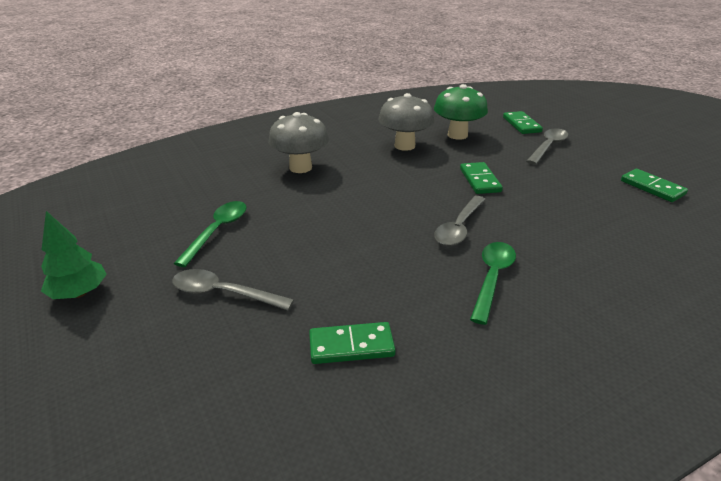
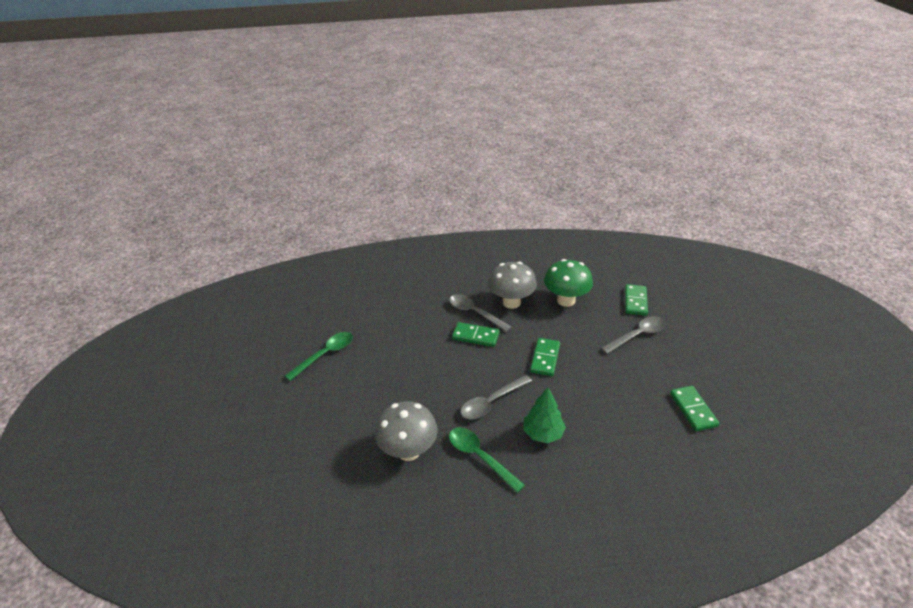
camera: 25 degrees right, 5 degrees up
green tree [41,211,107,299] -> green tree moved to [523,387,566,443]
grey spoon [172,269,294,311] -> grey spoon moved to [449,294,512,332]
grey mushroom [268,112,329,173] -> grey mushroom moved to [375,401,438,461]
green domino [309,322,396,364] -> green domino moved to [452,322,500,347]
green spoon [470,242,516,325] -> green spoon turned 90 degrees counterclockwise [449,427,525,493]

